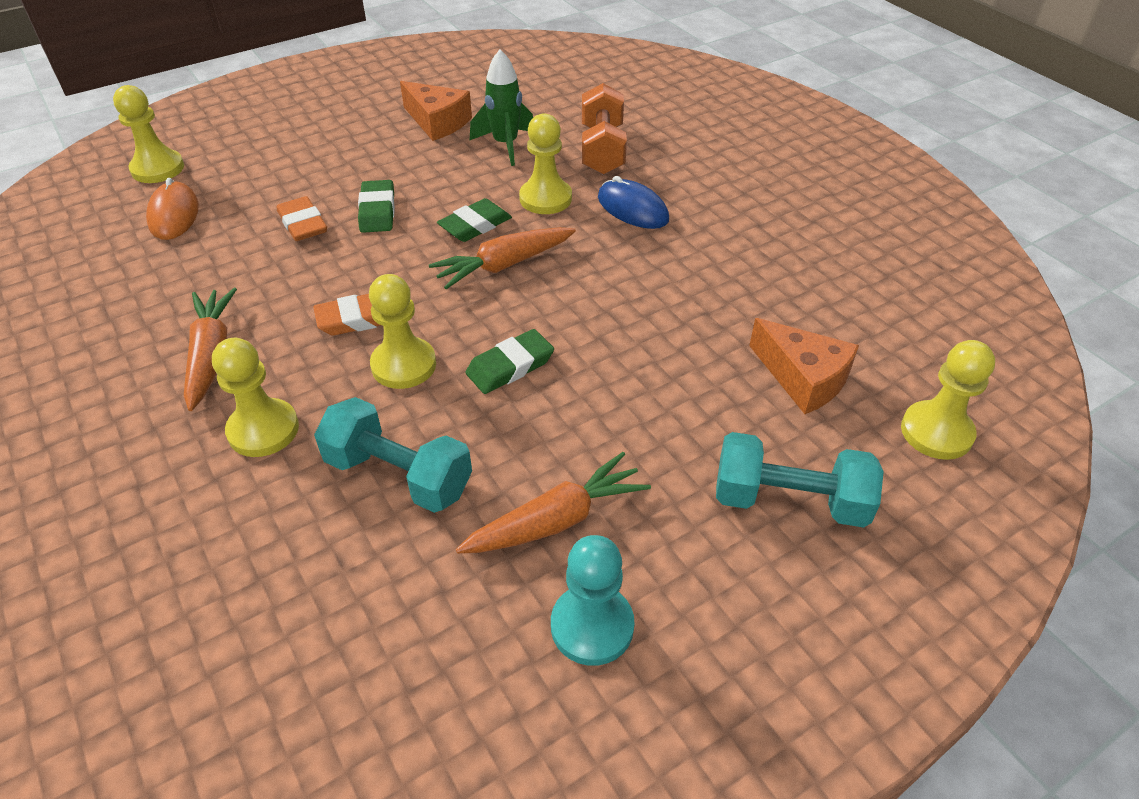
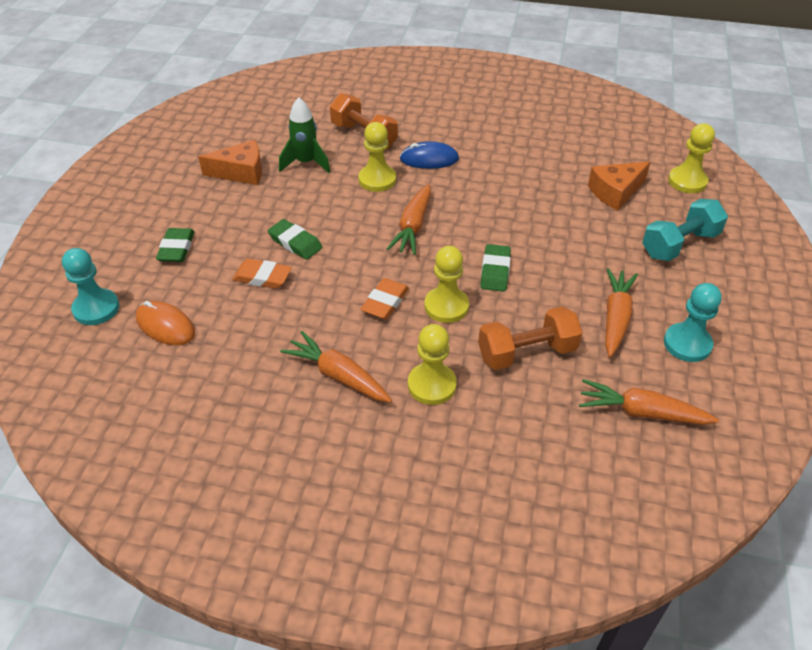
camera: 45 degrees left, 0 degrees up
yellow pawn [113,85,184,183] -> turquoise pawn [62,248,119,325]
turquoise dumbbell [314,397,472,513] -> orange dumbbell [478,306,582,370]
green eraser [437,198,512,242] -> green eraser moved to [156,228,195,262]
orange cheese [749,318,859,414] -> orange cheese turned 150 degrees clockwise [588,161,651,210]
none -> orange carrot [579,379,719,425]

